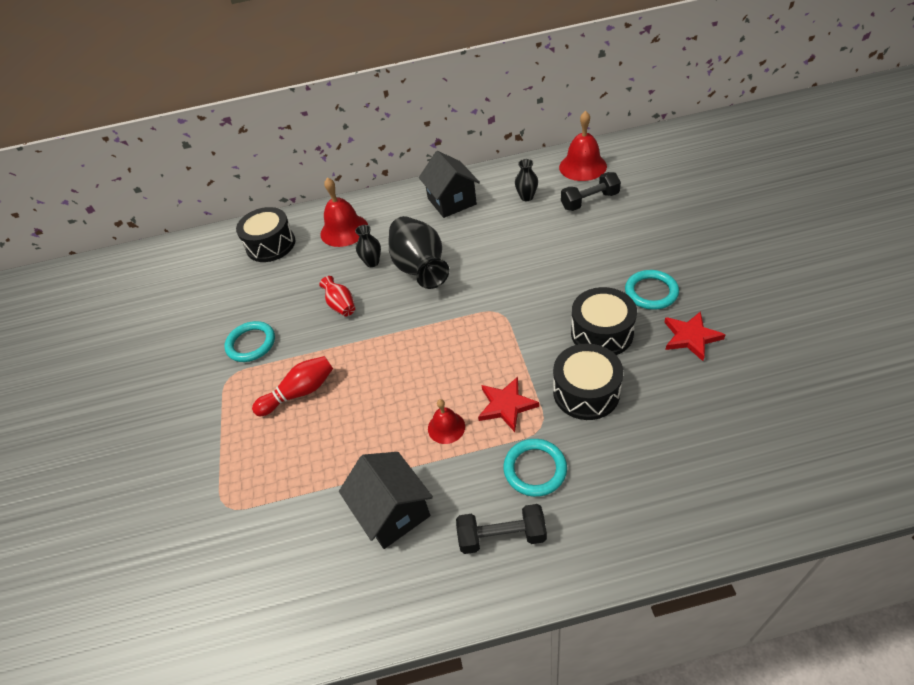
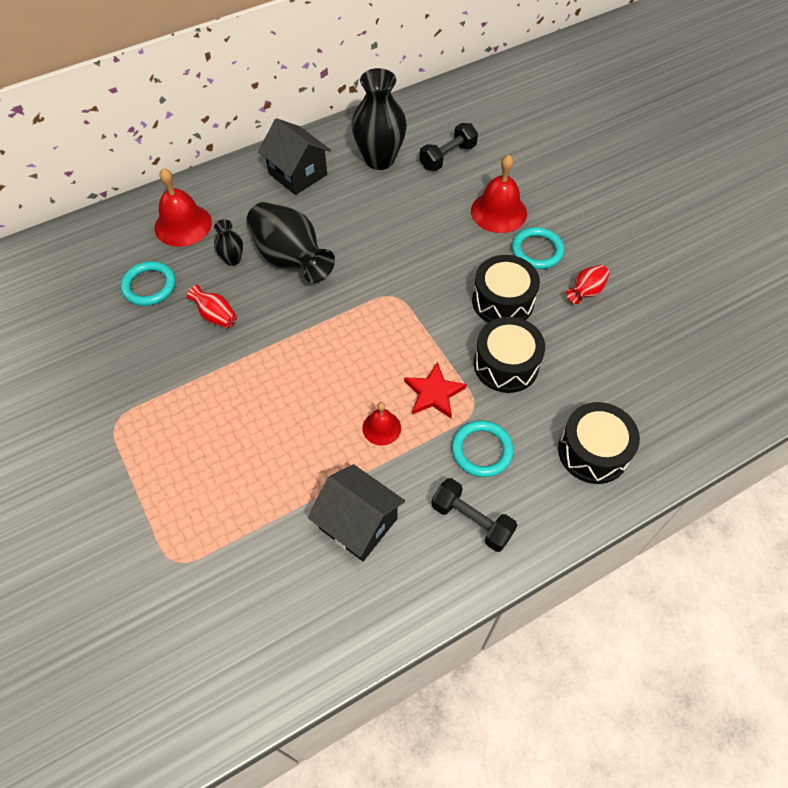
camera: 25 degrees left, 10 degrees up
turquoise ring [224,321,275,362] -> turquoise ring moved to [121,261,176,306]
black drum [236,207,295,262] -> black drum moved to [558,402,640,484]
red bowling pin [252,356,333,416] -> none
black dumbbell [456,504,547,554] -> black dumbbell turned 60 degrees clockwise [431,478,517,552]
black vase [515,159,538,201] -> black vase [352,68,407,170], size x2.08
red bell [559,111,607,181] -> red bell moved to [471,154,527,233]
red star [664,311,726,361] -> red vase [566,265,609,304]

